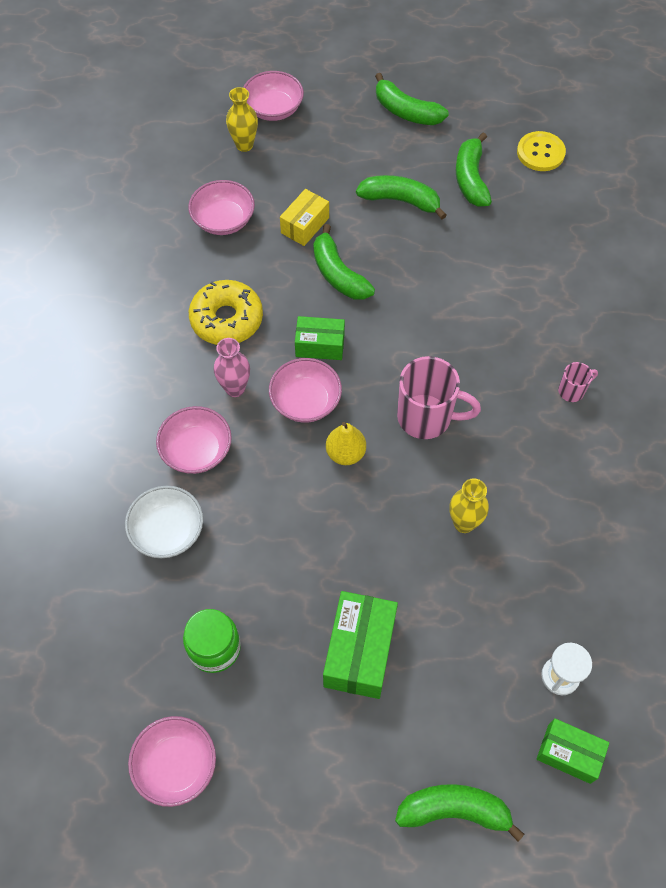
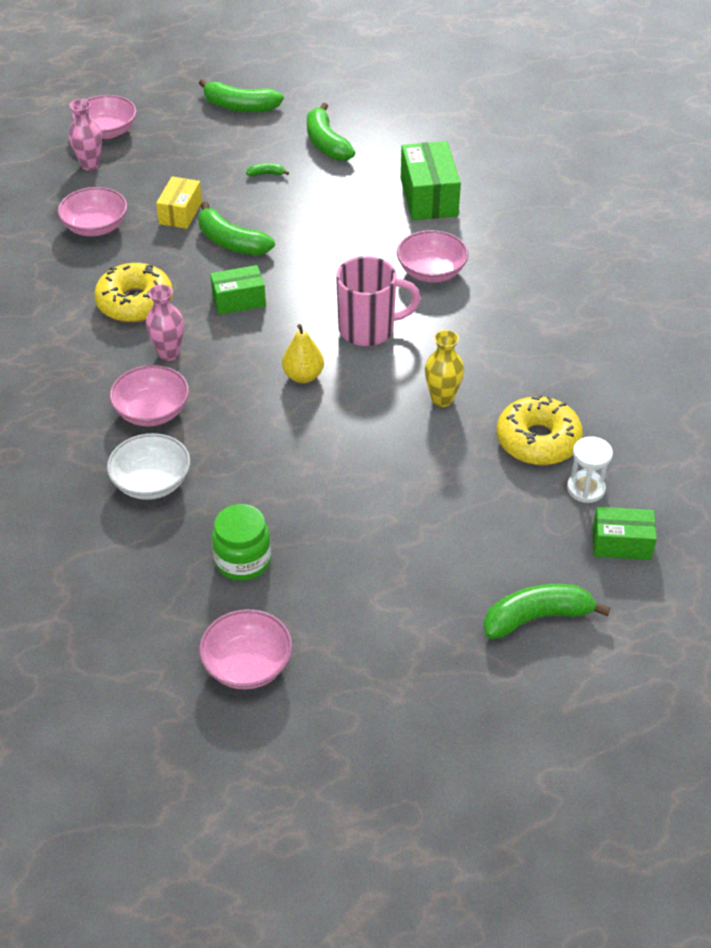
camera: 20 degrees left, 15 degrees down
yellow vase [226,87,258,152] -> pink vase [69,99,102,171]
pink bowl [269,358,342,423] -> pink bowl moved to [397,230,468,282]
green box [323,591,398,699] -> green box moved to [401,141,461,220]
green banana [356,175,447,219] -> green banana [246,163,289,176], size x0.45
yellow button [517,131,566,171] -> none
pink mug [558,362,598,402] -> none
none -> yellow donut [497,394,583,465]

